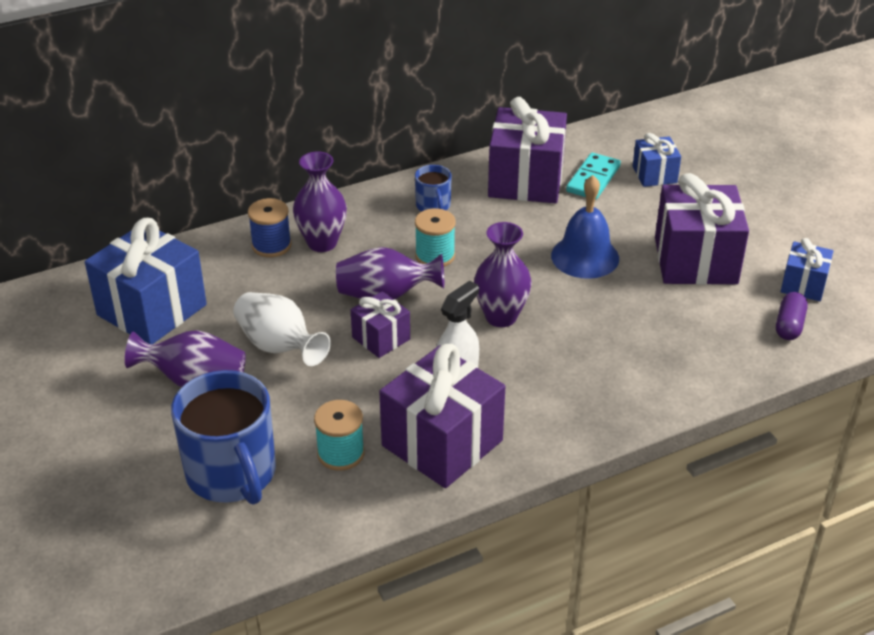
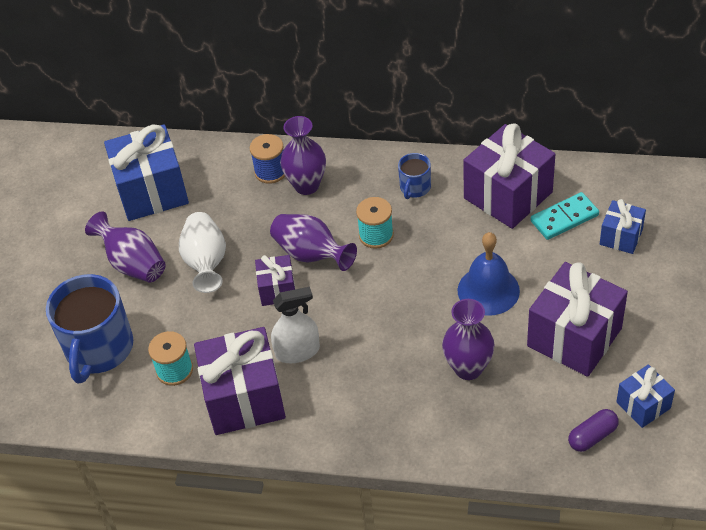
camera: 40 degrees right, 10 degrees up
purple vase [474,222,532,327] -> purple vase moved to [442,299,495,380]

